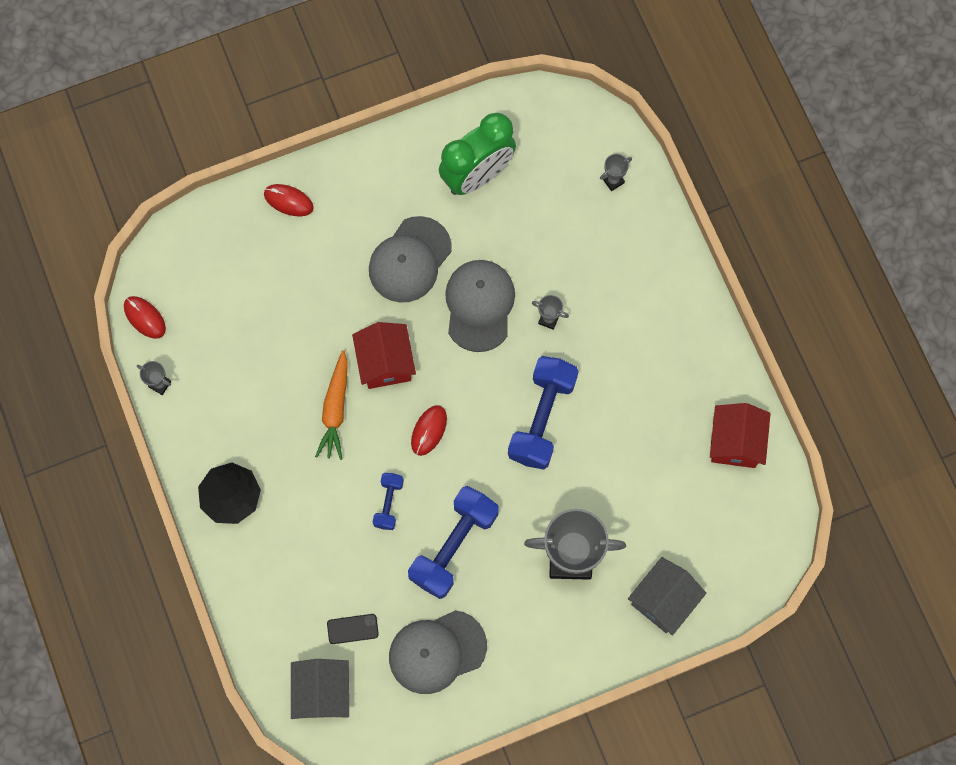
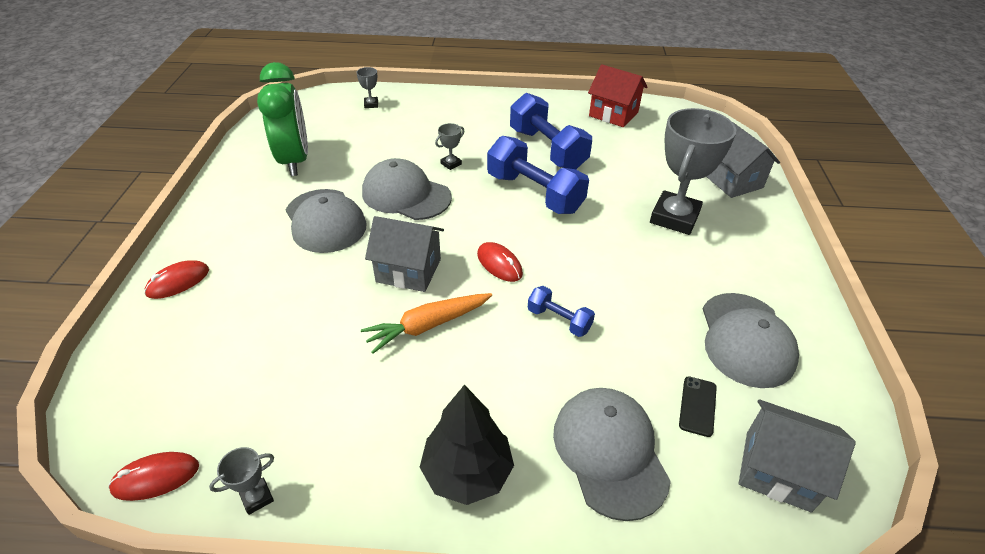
camera: 65 degrees left, 30 degrees down
orange carrot [315,350,348,460] -> orange carrot turned 120 degrees clockwise [361,293,492,354]
red house [352,322,416,389] -> grey house [365,216,444,292]
blue dumbbell [408,486,499,599] -> blue dumbbell moved to [510,93,592,169]
none -> grey cap [553,388,671,521]

